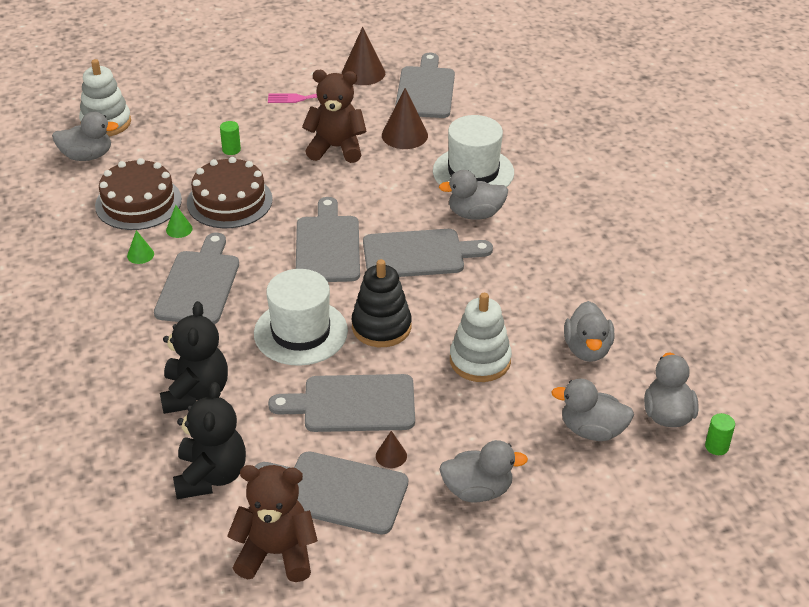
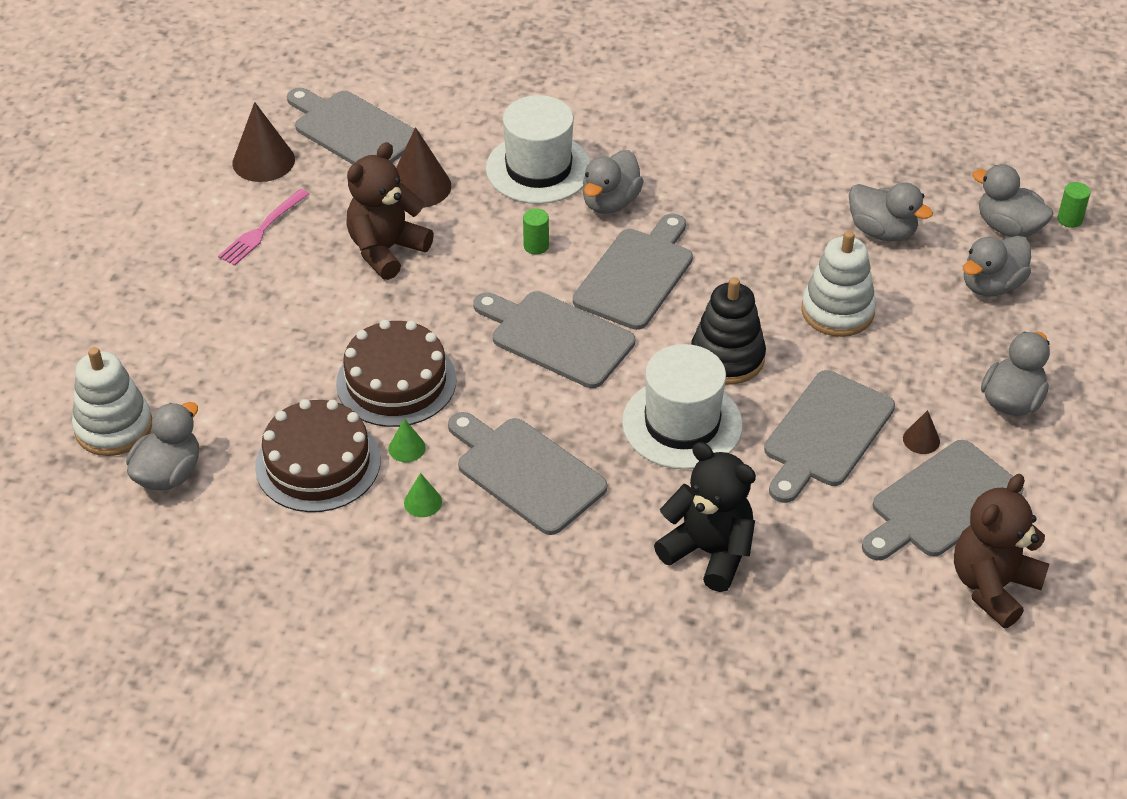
camera: 55 degrees left, 5 degrees up
black teddy bear [173,382,246,499] -> none
green cylinder [220,121,241,155] -> green cylinder moved to [523,208,549,255]

